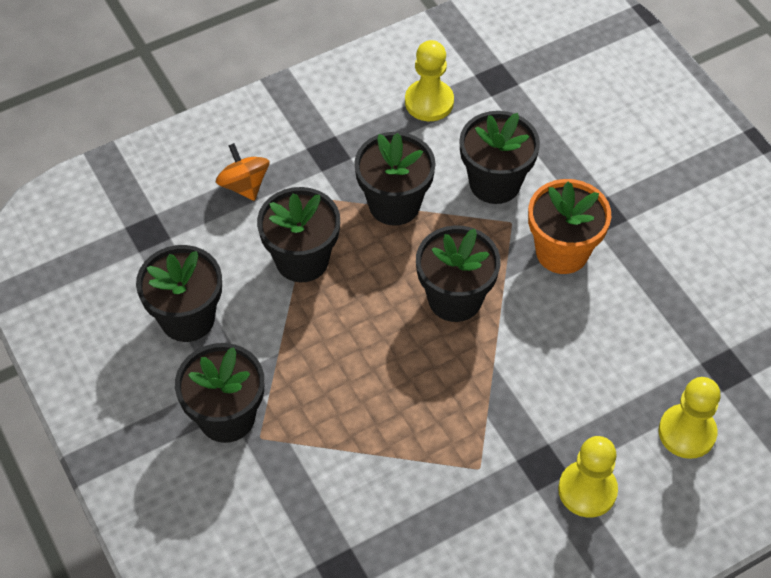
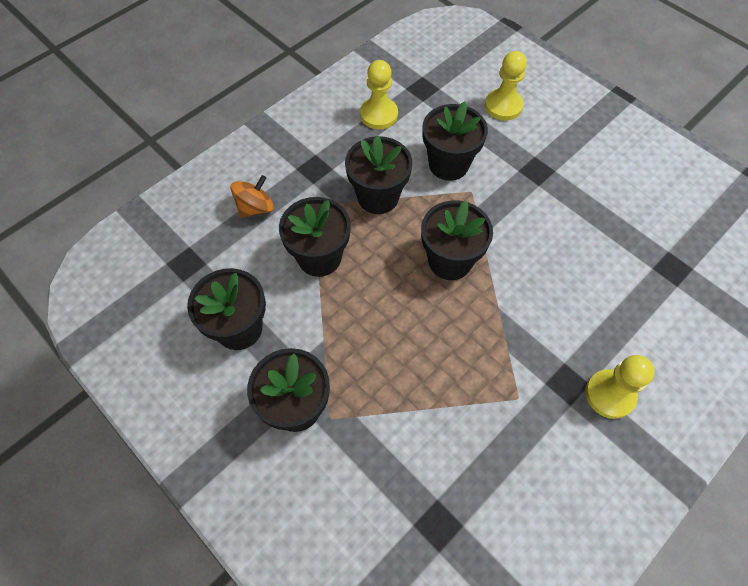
camera: 15 degrees left, 5 degrees up
orange spinning top [216,143,269,201] -> orange spinning top turned 90 degrees clockwise [230,175,274,218]
orange flower pot [528,179,611,274] -> none
yellow pawn [659,377,721,459] -> yellow pawn moved to [485,51,527,121]

